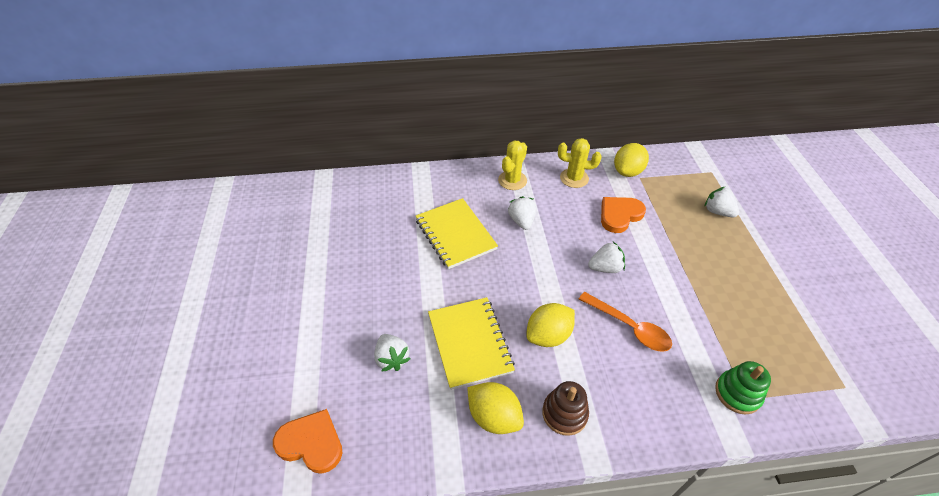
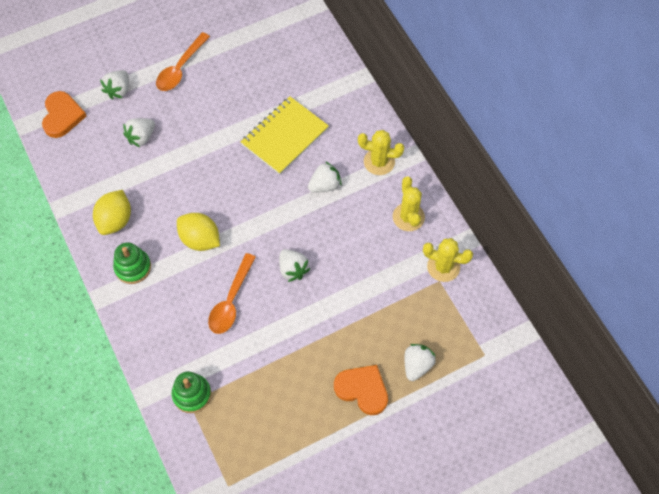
camera: 70 degrees right, 15 degrees up
yellow notebook [428,297,515,390] -> none
brown stacking toy [542,381,589,436] -> green stacking toy [113,242,151,284]
orange heart [601,197,646,233] -> orange heart moved to [334,365,388,415]
yellow lemon [614,143,649,177] -> yellow cactus [423,238,473,282]
none -> white strawberry [100,70,129,100]
none -> orange spoon [156,32,210,91]

